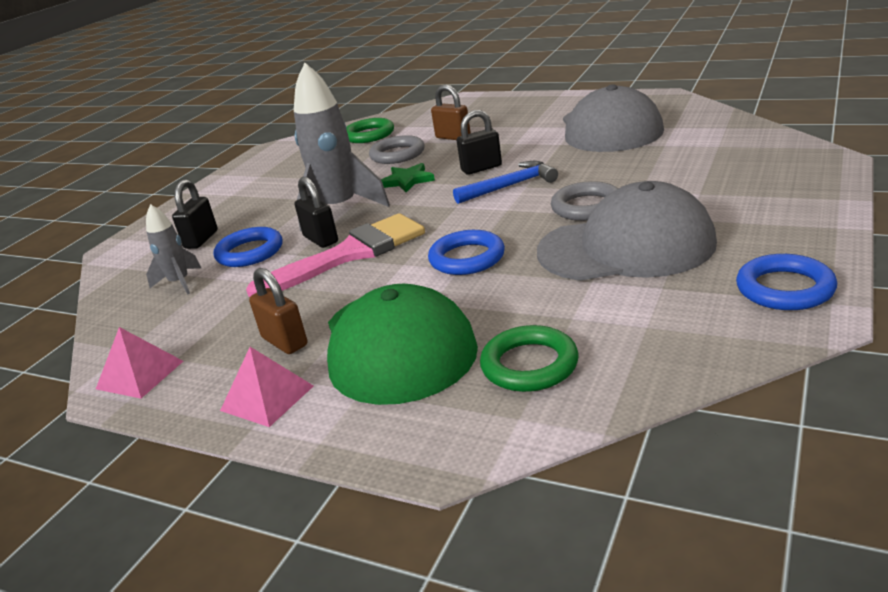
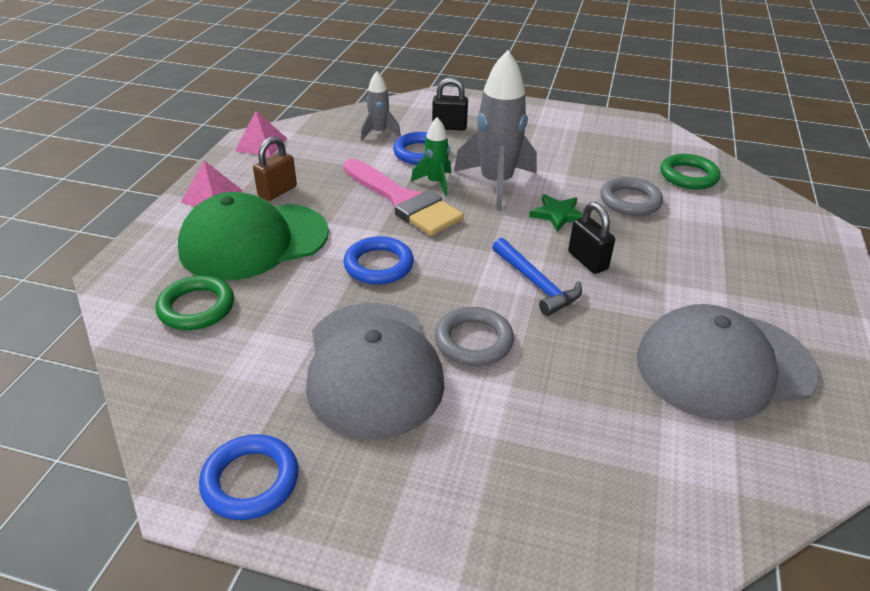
camera: 75 degrees right, 10 degrees up
black padlock [295,177,338,248] -> green rocket [411,117,451,196]
brown padlock [431,84,471,140] -> none

